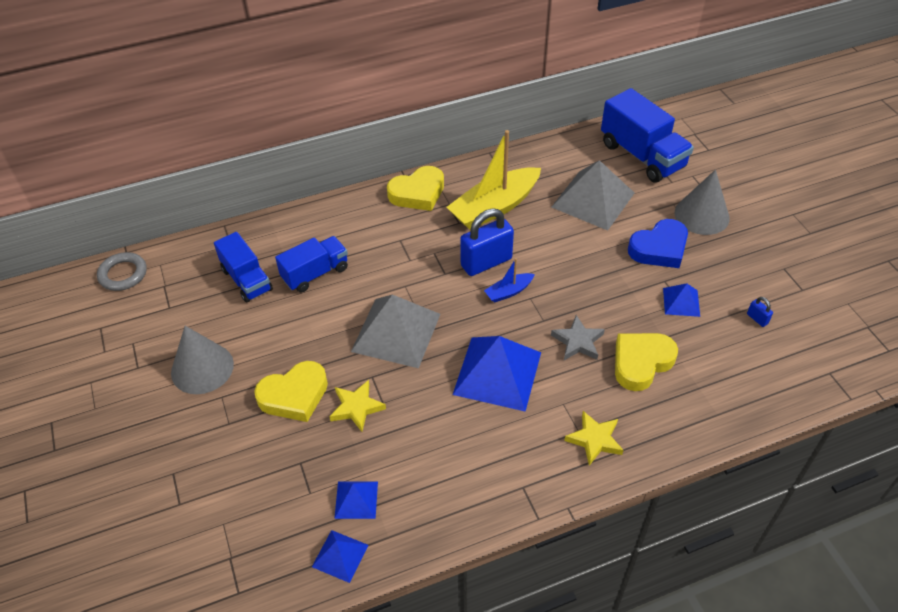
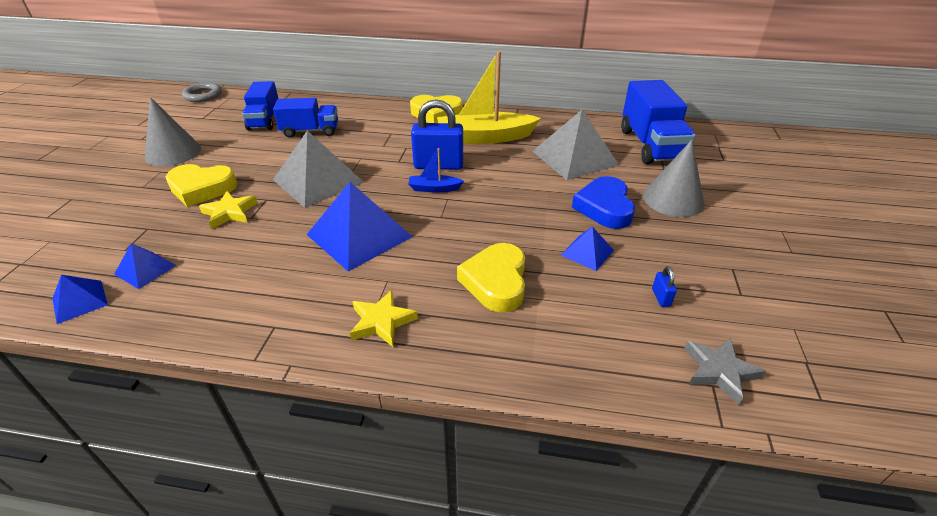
camera: 30 degrees right, 10 degrees down
grey star [551,315,605,360] -> grey star moved to [684,338,766,405]
yellow heart [615,333,678,391] -> yellow heart turned 75 degrees counterclockwise [457,243,525,312]
blue heart [628,219,688,268] -> blue heart turned 90 degrees clockwise [572,176,635,229]

